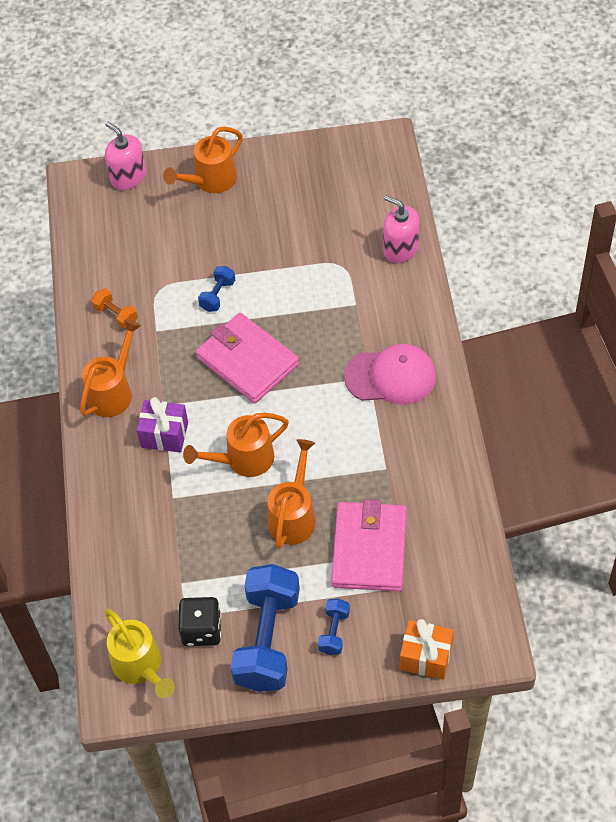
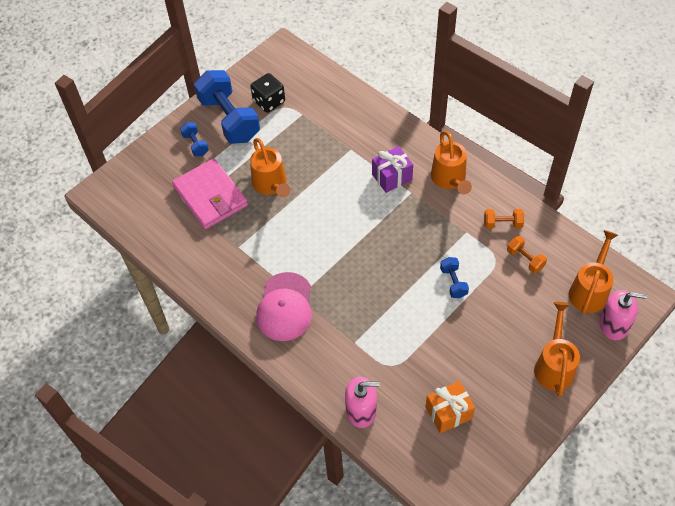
camera: 140 degrees right, 0 degrees up
yellow watering can [104,609,175,698] -> none
orange watering can [183,413,289,477] -> orange watering can moved to [569,230,618,314]
pink wallet [196,313,299,403] -> none
pink cap [344,344,436,405] -> pink cap turned 45 degrees counterclockwise [256,272,312,341]
orange gift [400,619,453,680] -> orange gift moved to [425,381,475,434]
none -> orange dumbbell [507,236,547,273]

